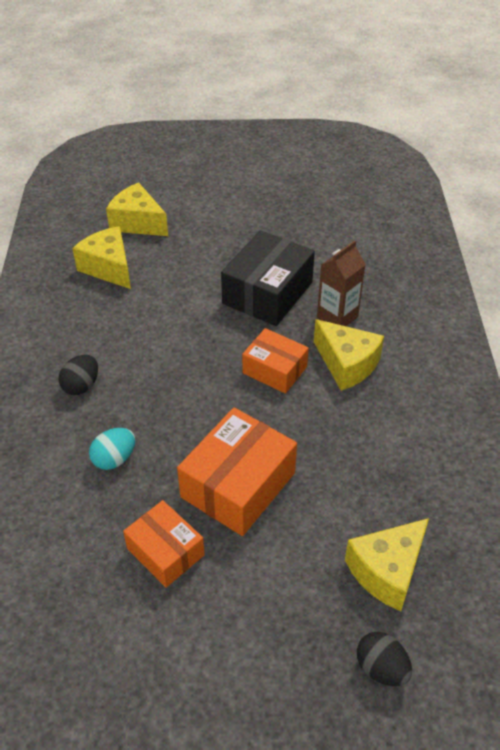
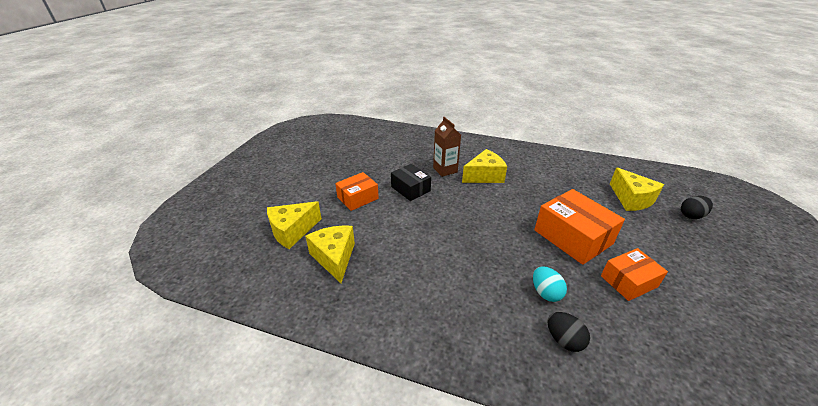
camera: 70 degrees left, 10 degrees down
black egg [59,355,98,395] -> black egg moved to [547,312,590,352]
yellow cheese [72,226,131,289] -> yellow cheese turned 90 degrees clockwise [305,225,355,283]
black box [221,230,315,326] -> black box [391,164,431,201], size x0.62
orange box [242,328,309,394] -> orange box moved to [335,172,379,211]

